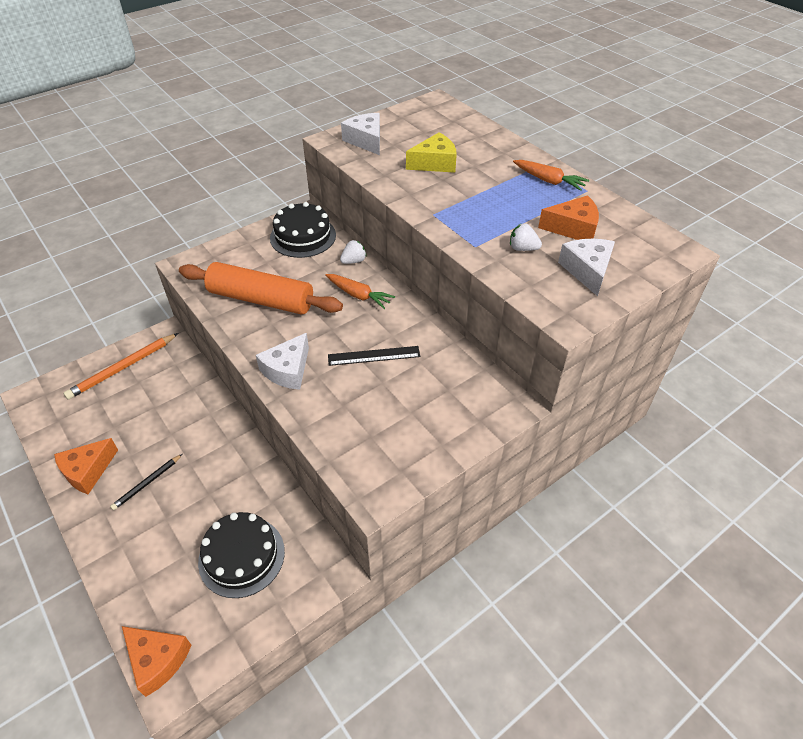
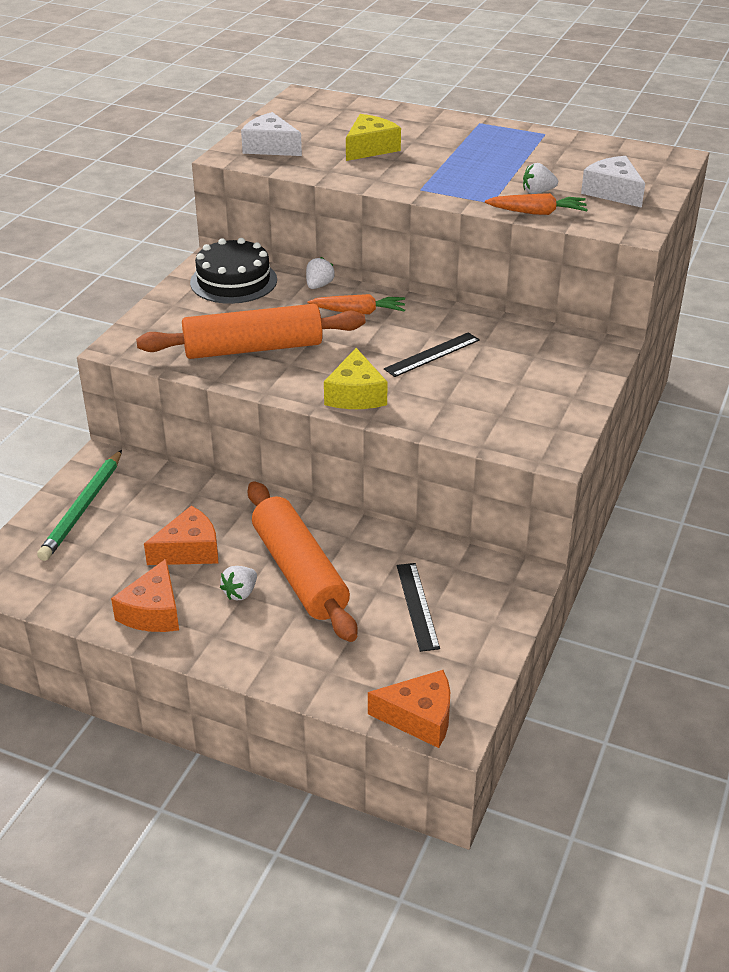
camera: 30 degrees left, 10 degrees down
orange pencil [64,333,179,400] -> green pencil [37,450,122,561]
black pencil [110,454,182,510] -> white strawberry [220,566,257,600]
black cake [198,512,285,598] -> black ruler [397,563,440,652]
white cheese [256,333,309,390] -> yellow cheese [324,348,388,409]
orange carrot [513,160,589,191] -> orange carrot moved to [485,193,588,215]
orange cheese [538,195,599,240] -> orange cheese moved to [144,506,218,565]
none -> orange rolling pin [248,481,357,642]

